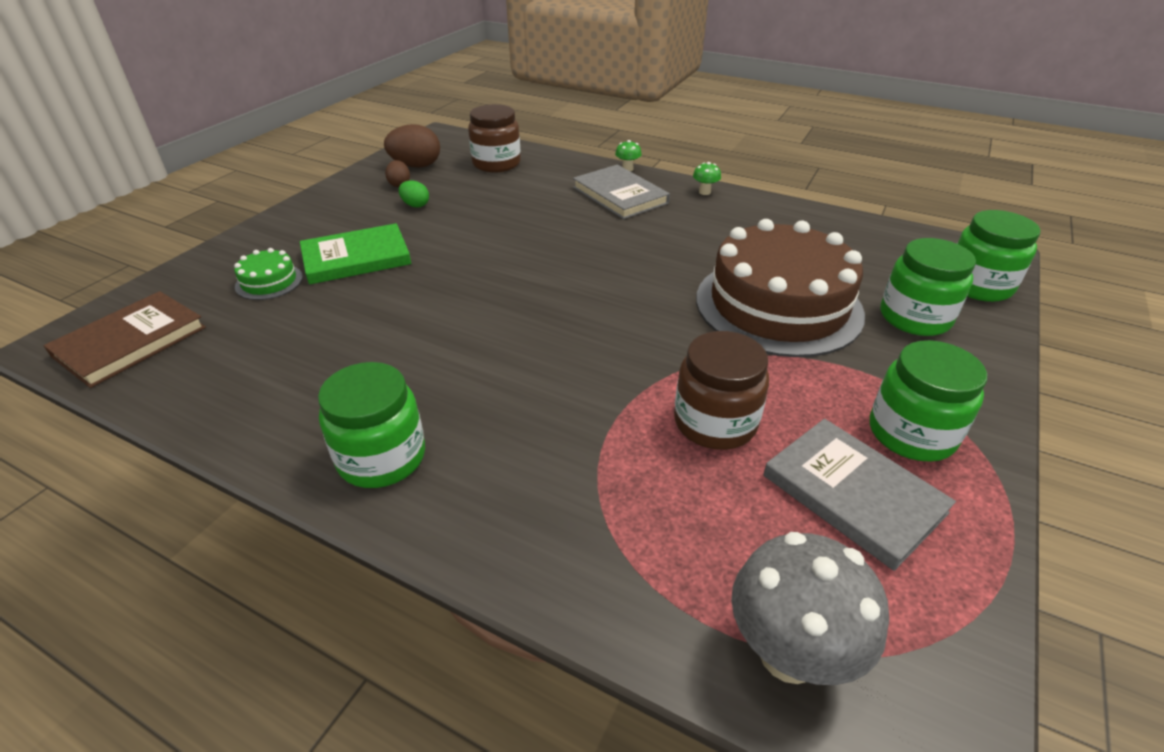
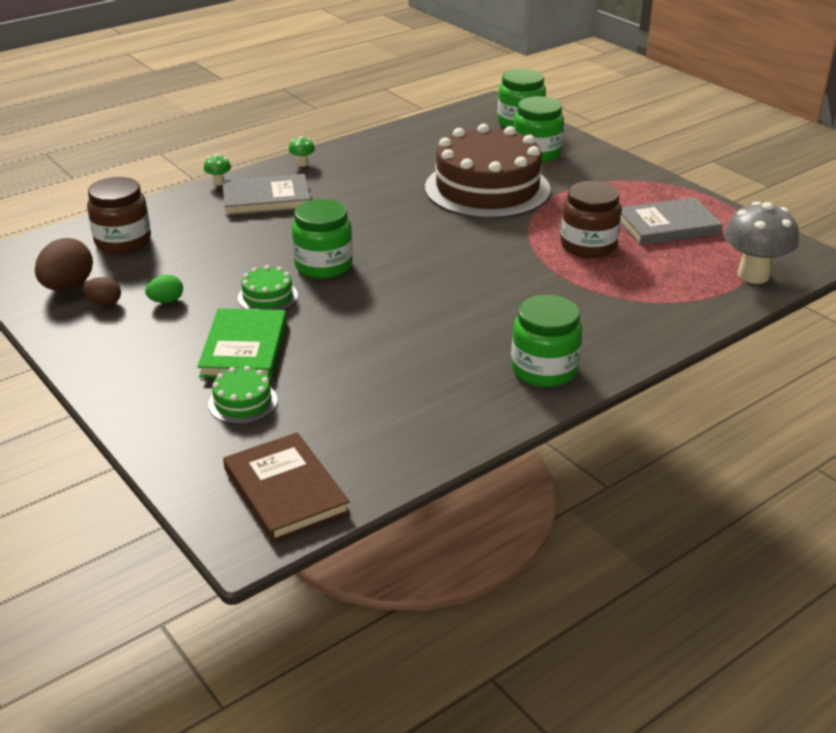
camera: 65 degrees left, 5 degrees down
green jar [870,340,987,462] -> green jar moved to [292,199,353,279]
none -> green cake [238,265,298,310]

